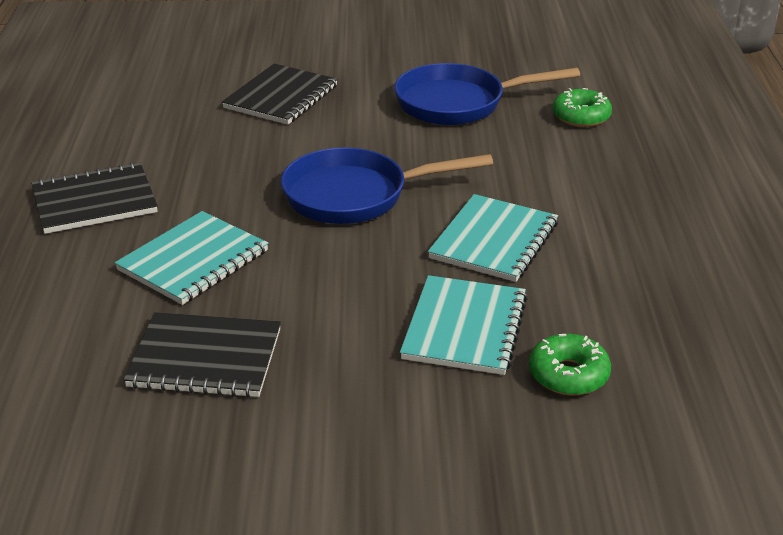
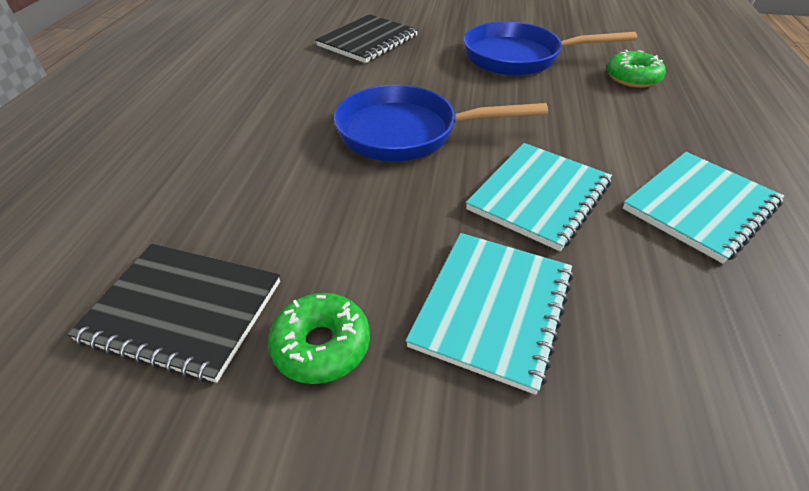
camera: 10 degrees right, 10 degrees up
black notebook [31,162,158,234] -> none
turquoise notebook [115,211,269,305] -> turquoise notebook moved to [623,152,784,264]
green donut [529,334,611,396] -> green donut moved to [268,293,370,384]

